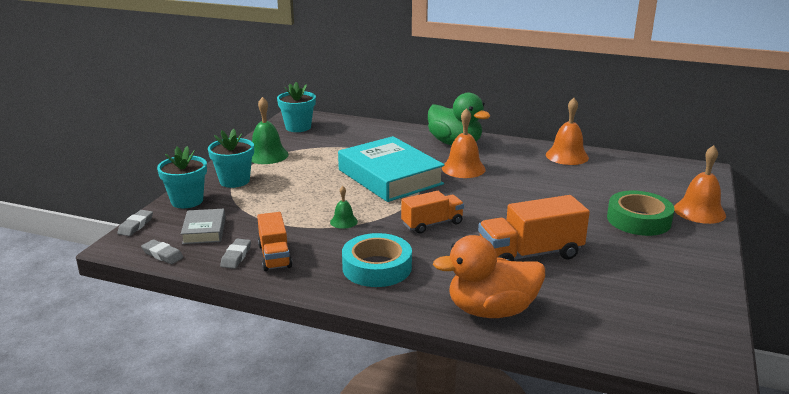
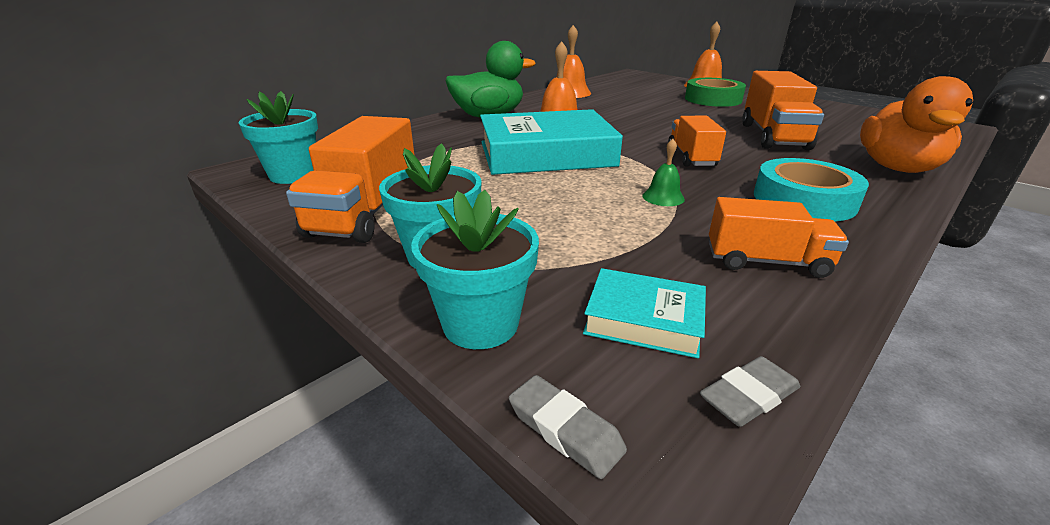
camera: 65 degrees left, 5 degrees up
grey book [181,209,225,244] -> turquoise book [583,268,706,358]
grey eraser [220,239,251,269] -> none
green bell [252,97,289,164] -> orange truck [286,116,415,243]

